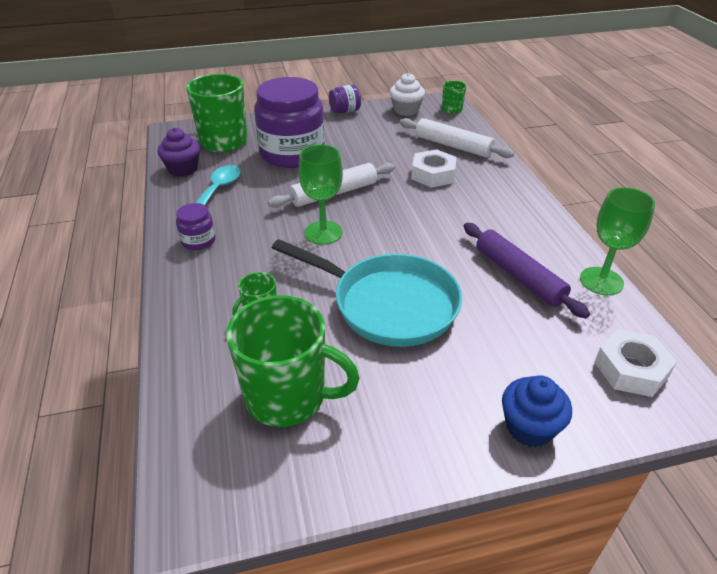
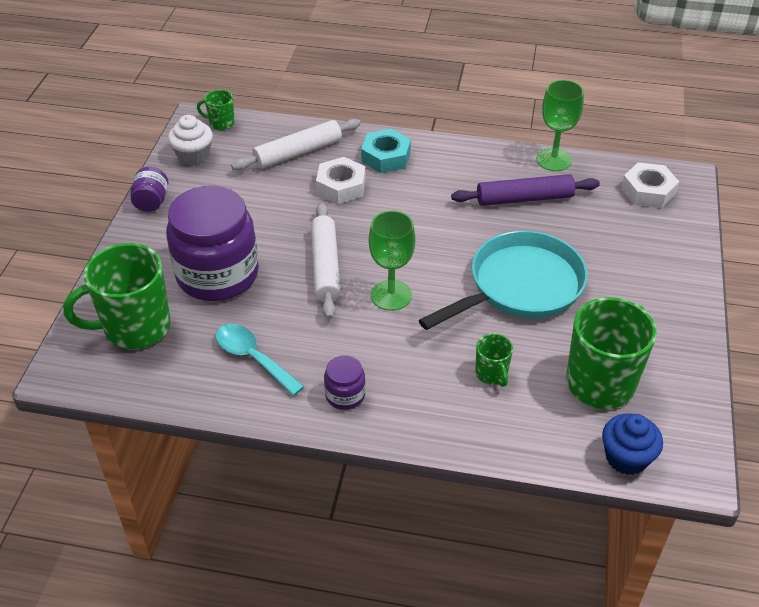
camera: 65 degrees left, 5 degrees up
purple cupcake [158,128,200,177] -> none
blue cupcake [502,375,572,447] -> blue cupcake moved to [602,413,663,475]
none -> turquoise nut [361,129,411,173]

